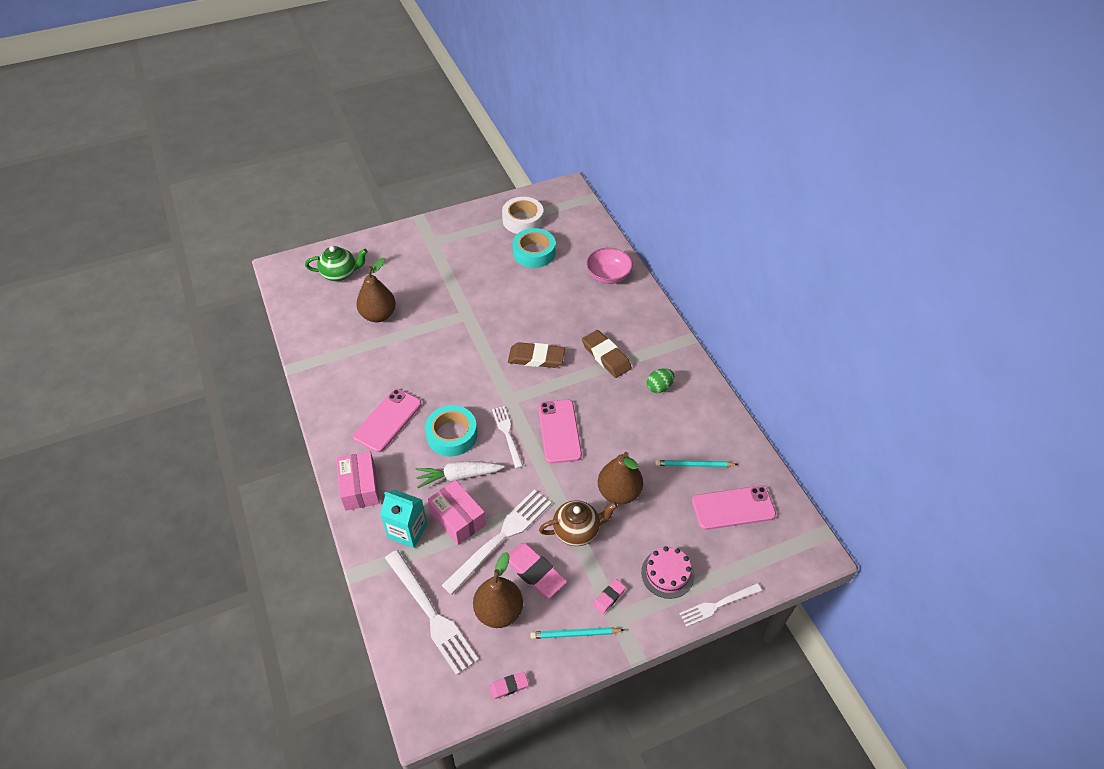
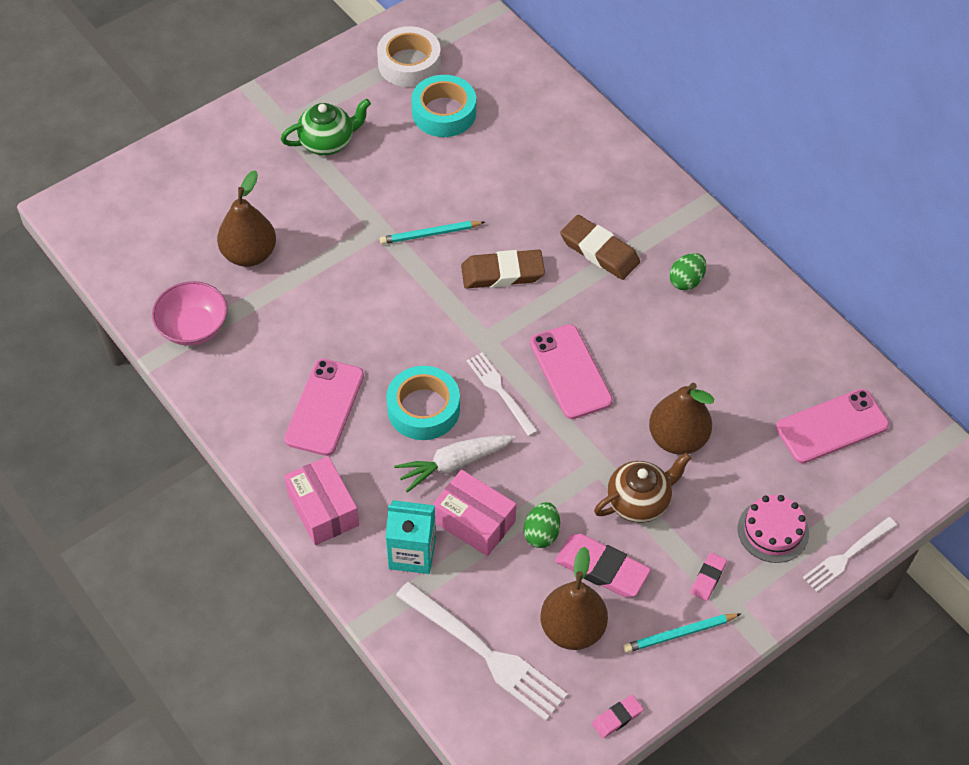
camera: 15 degrees left, 5 degrees up
green teapot [305,246,367,281] -> green teapot moved to [281,99,371,155]
white fork [441,490,552,595] -> green egg [524,502,560,548]
pink bowl [586,248,633,284] -> pink bowl moved to [152,281,228,346]
turquoise pencil [655,460,738,467] -> turquoise pencil moved to [380,221,485,244]

